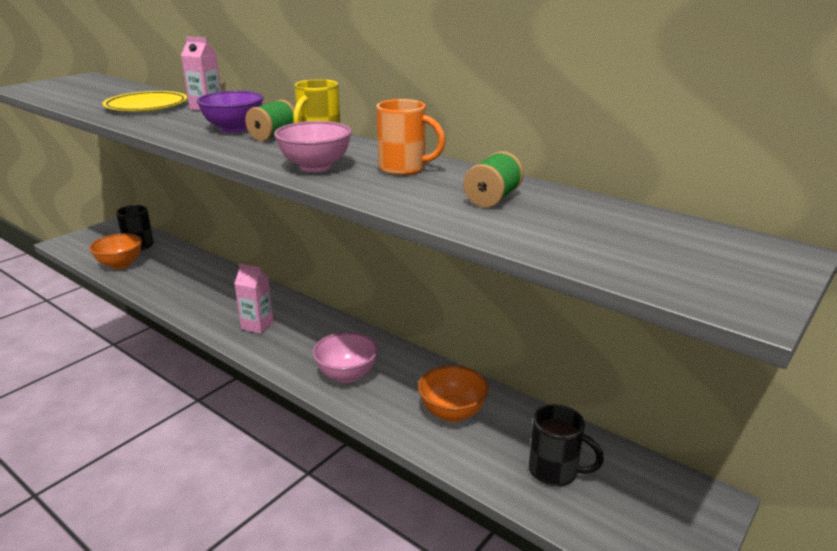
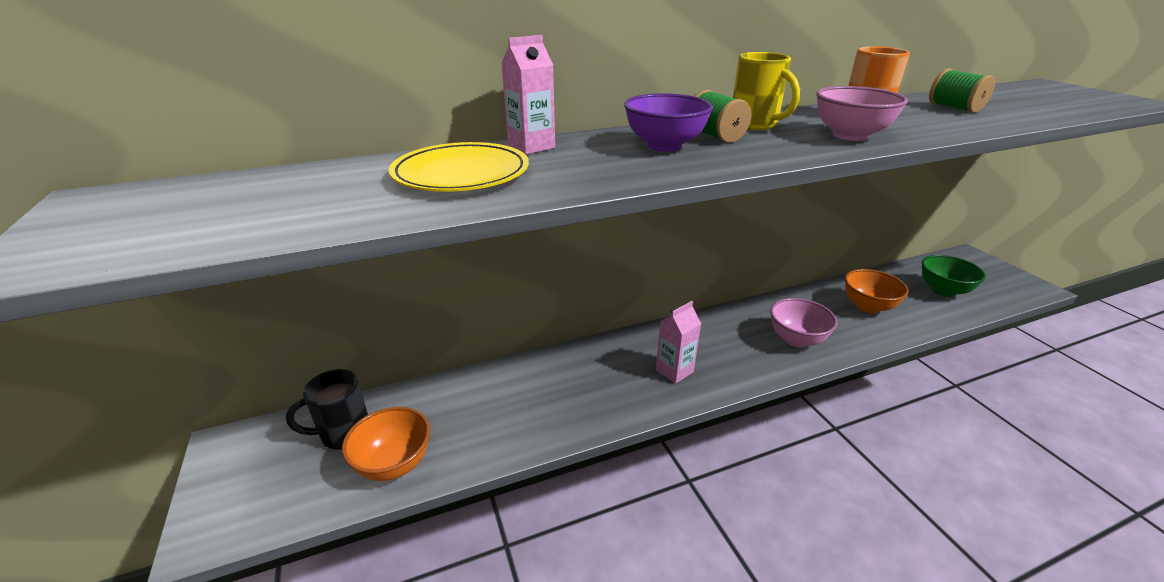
camera: 60 degrees left, 5 degrees up
black mug [529,404,604,486] -> green bowl [922,255,986,297]

